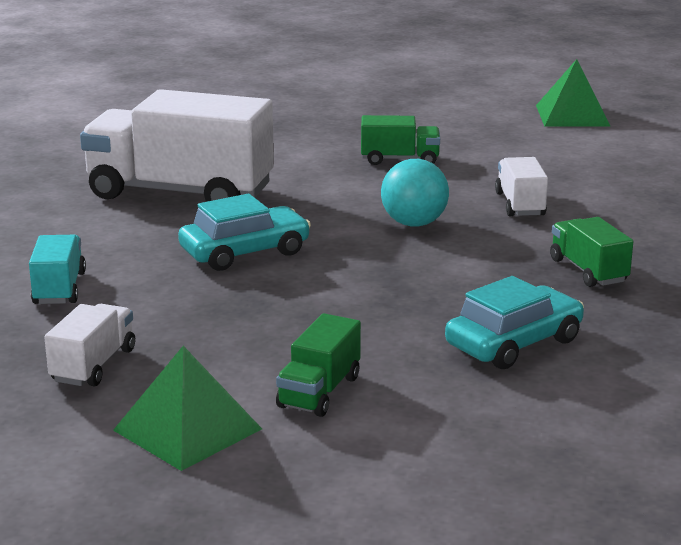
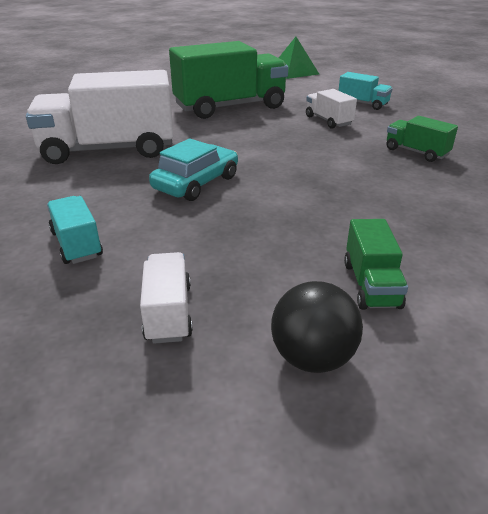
camera: 25 degrees left, 10 degrees up
green pyramid [113,346,262,471] -> black ball [271,281,363,373]
green truck [361,115,440,165] -> green truck [169,41,288,119], size x2.16
turquoise ball [381,159,449,227] -> none
turquoise car [445,276,584,369] -> none
none -> turquoise truck [338,72,393,110]

